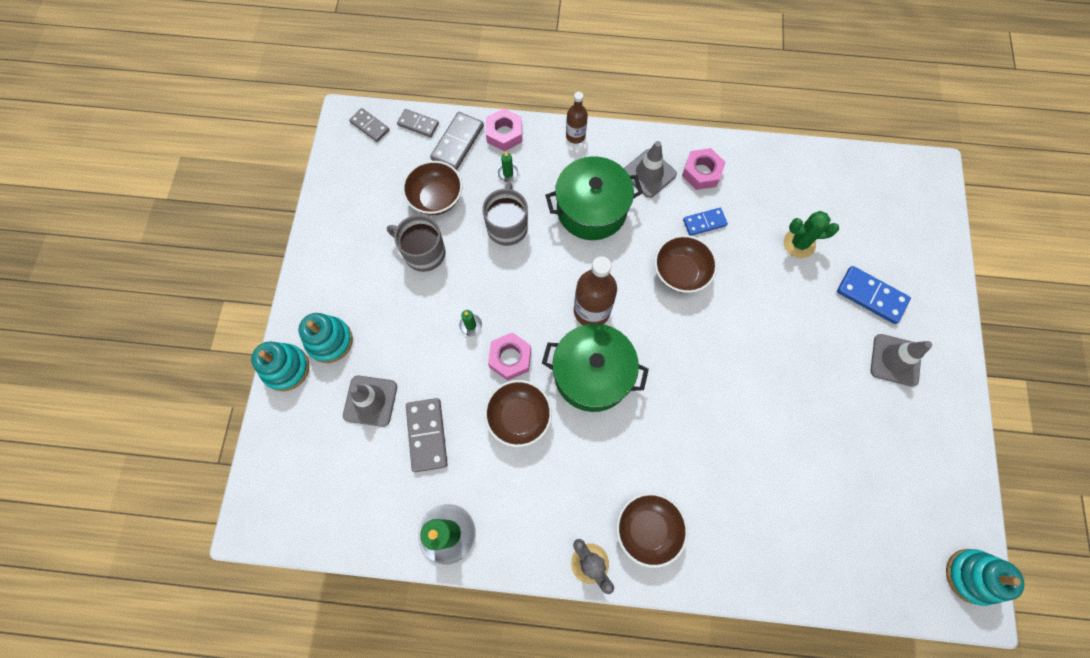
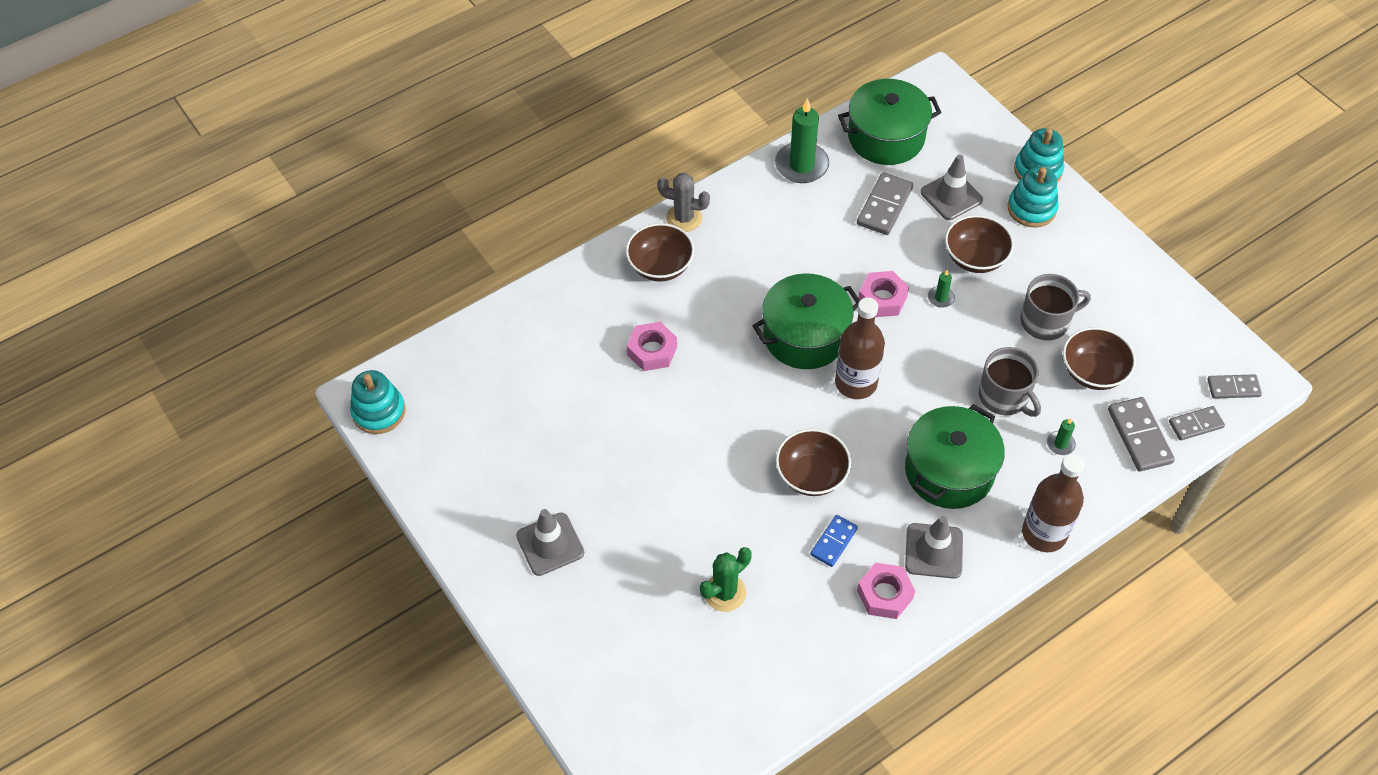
camera: 140 degrees right, 15 degrees down
grey domino [406,398,448,472] -> grey domino turned 75 degrees clockwise [857,173,913,235]
brown bowl [484,380,552,447] -> brown bowl moved to [945,215,1014,273]
pink nut [486,108,522,151] -> pink nut moved to [627,322,677,371]
brown bottle [566,92,588,144] -> brown bottle [1022,454,1084,552], size x1.70
blue domino [837,266,911,324] -> none
none -> green pot [838,79,942,165]

